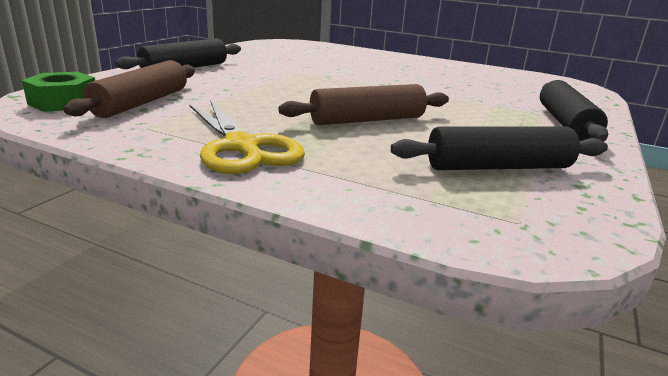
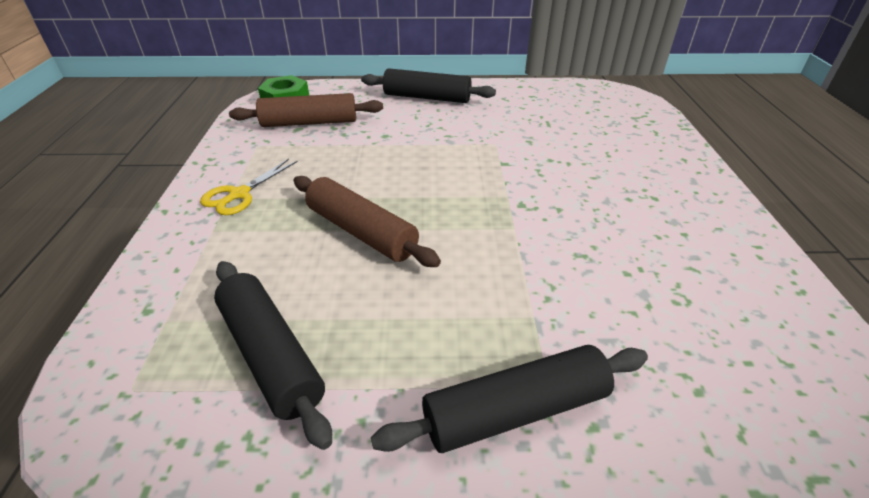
camera: 65 degrees right, 15 degrees up
yellow scissors [190,100,305,174] -> yellow scissors [200,159,297,215], size x0.62

